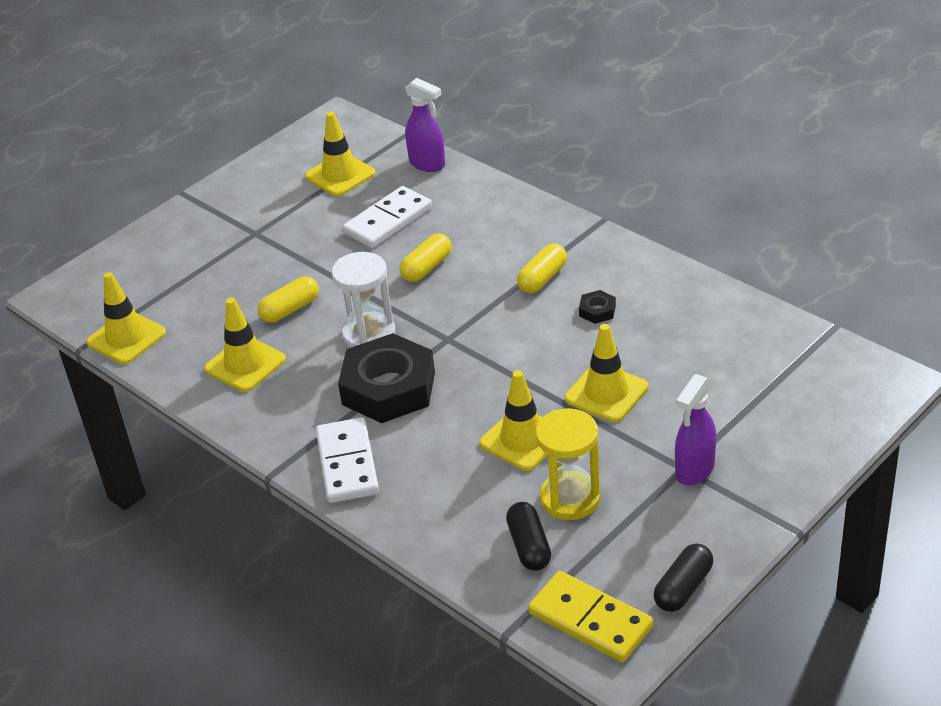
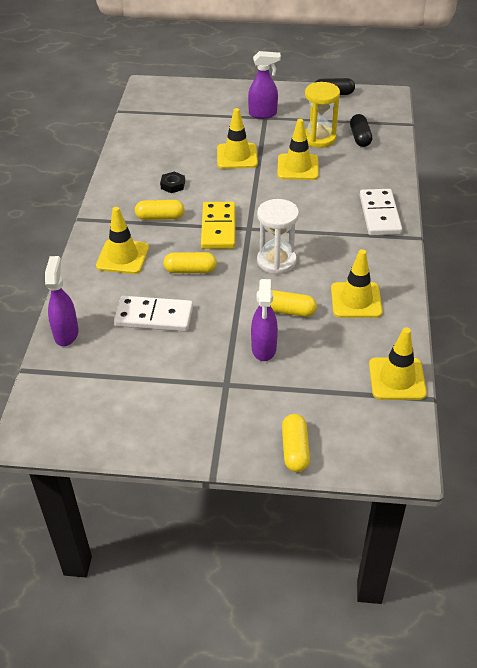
camera: 130 degrees left, 5 degrees up
yellow traffic cone [305,112,376,196] -> yellow traffic cone moved to [96,207,149,274]
white domino [316,417,379,503] -> white domino turned 45 degrees counterclockwise [360,189,402,235]
black nut [338,333,435,423] -> none
black capsule [506,502,551,571] -> black capsule turned 45 degrees counterclockwise [350,114,372,147]
yellow domino [528,571,653,662] -> yellow domino moved to [201,202,236,249]
none -> purple spray bottle [251,279,278,361]
none -> yellow capsule [282,414,310,472]

